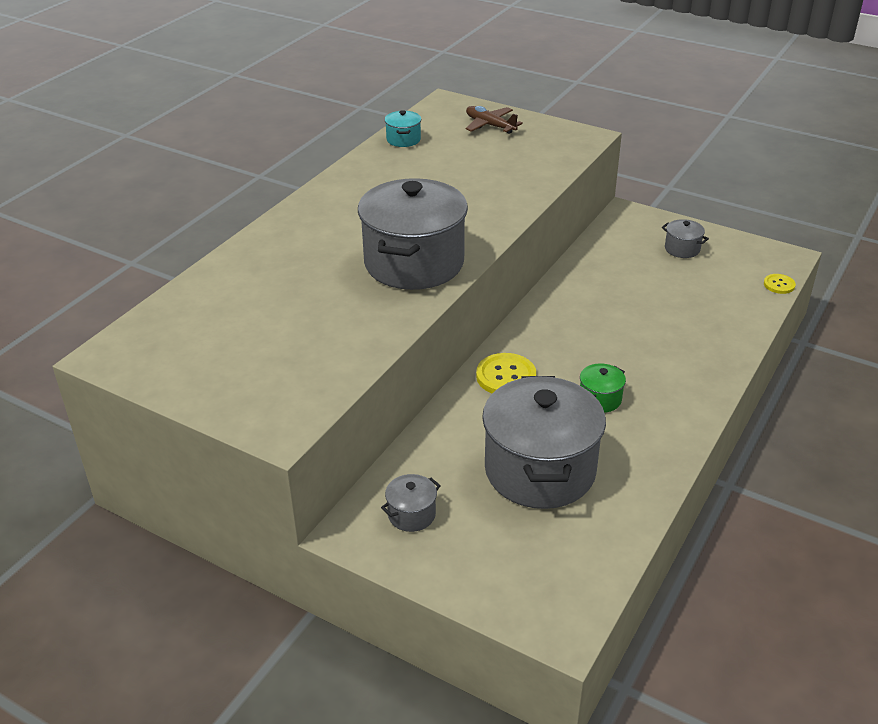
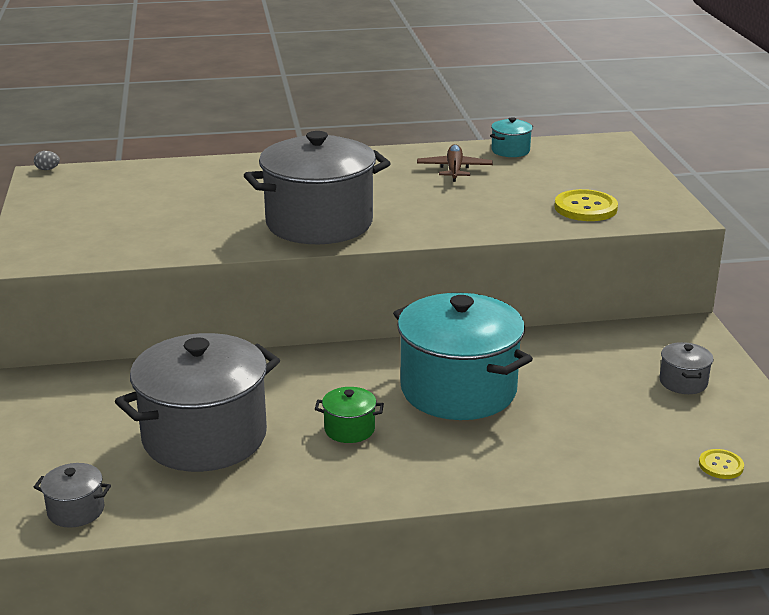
camera: 50 degrees right, 10 degrees down
grey pot [381,474,441,532] -> grey pot moved to [34,463,111,528]
brown plane [466,106,523,134] -> brown plane moved to [417,144,493,182]
yellow button [476,353,536,393] -> yellow button moved to [554,189,618,221]
none -> grey egg [34,151,60,170]
none -> turquoise pot [393,293,533,420]

